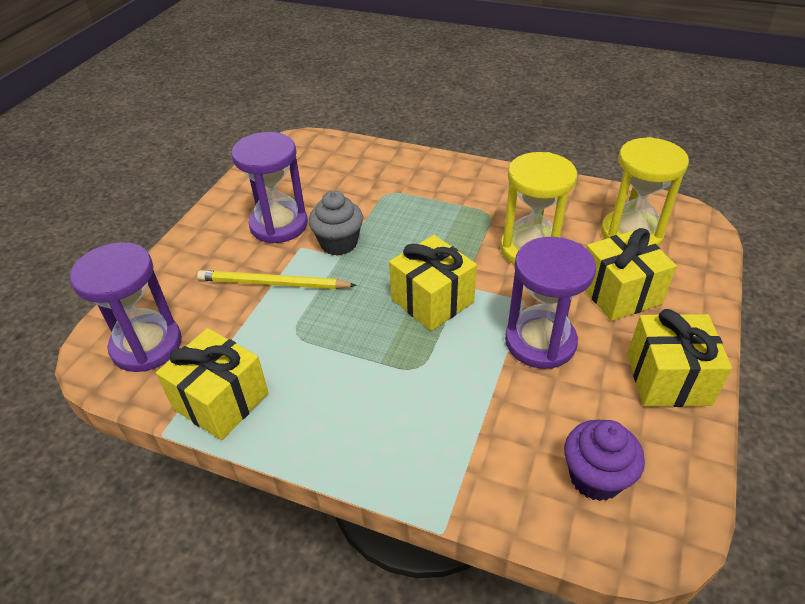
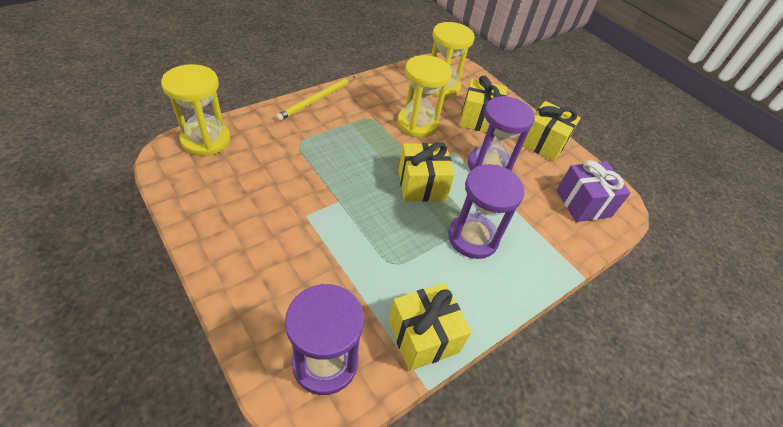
camera: 65 degrees left, 5 degrees up
yellow pencil [197,270,357,289] -> yellow pencil moved to [275,76,355,121]
purple hourglass [231,132,308,244] -> purple hourglass moved to [448,164,525,259]
grey cupcake [309,191,363,256] -> none
purple cupcake [564,420,645,501] -> purple gift [556,160,631,222]
none -> yellow hourglass [161,64,231,156]

